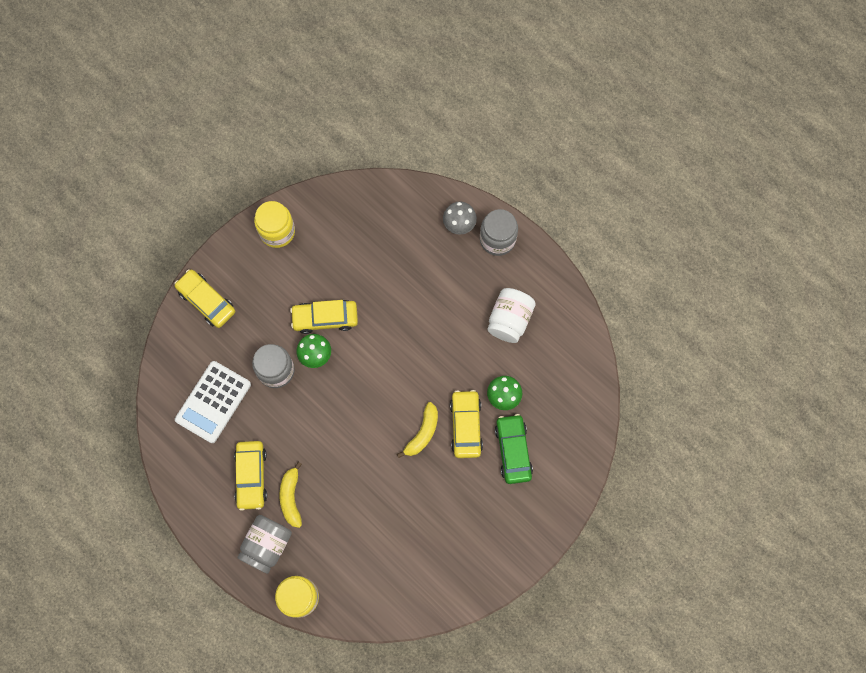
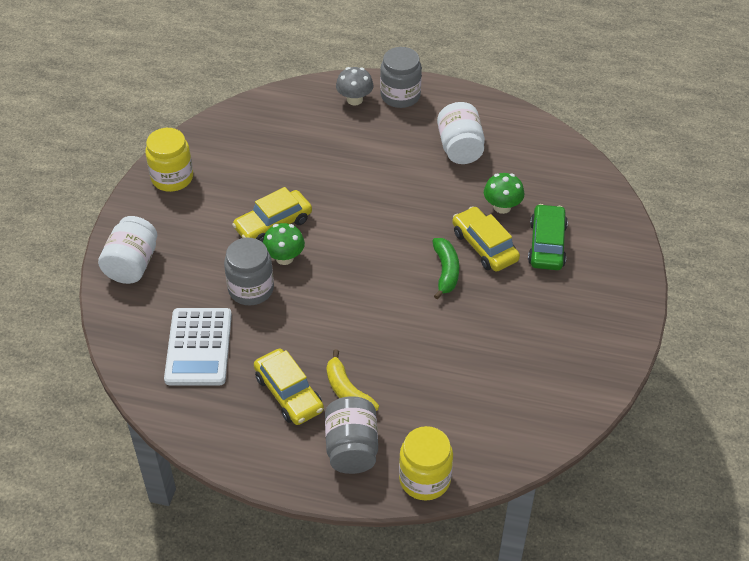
camera: 30 degrees left, 25 degrees down
yellow car [174,269,235,328] -> white jar [98,216,157,284]
yellow banana [397,402,438,458] -> green banana [433,238,459,299]
green car [495,414,533,484] -> green car turned 45 degrees clockwise [528,204,568,270]

